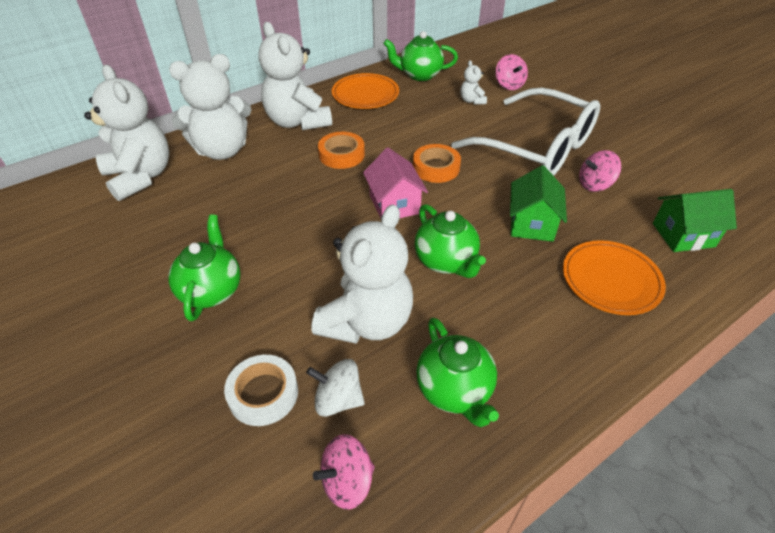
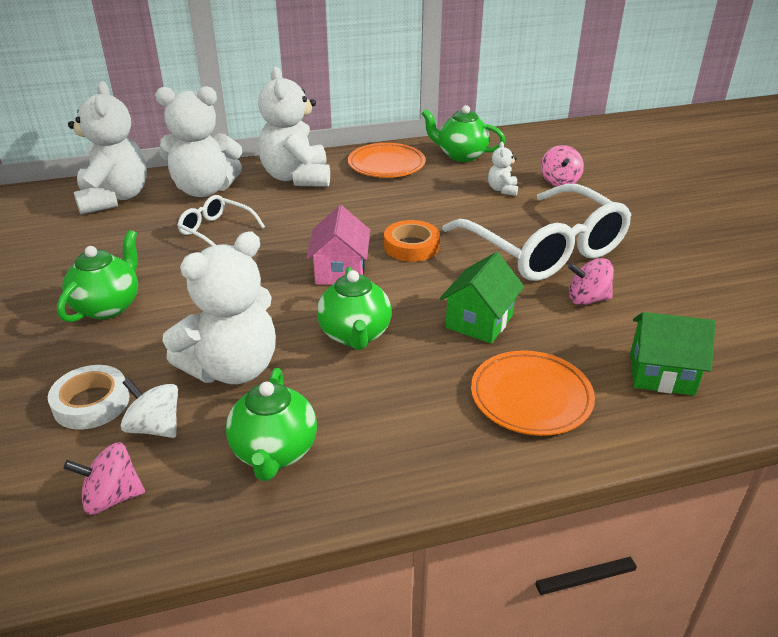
camera: 20 degrees right, 10 degrees down
orange tape [318,132,365,169] -> none
none -> white glasses [177,195,265,246]

